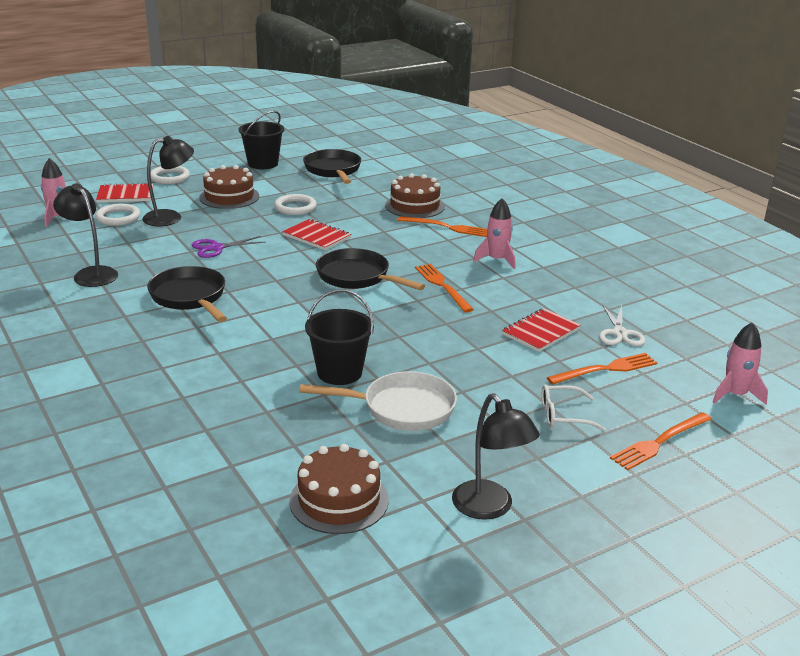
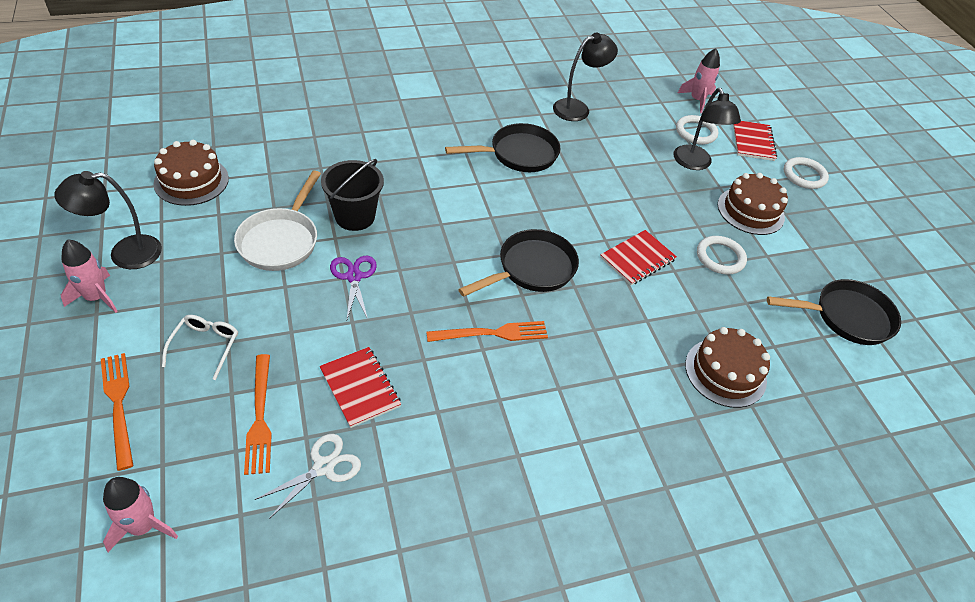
camera: 100 degrees right, 20 degrees up
purple scissors [192,236,266,258] -> purple scissors moved to [330,256,377,319]
black bucket [239,110,284,169] -> none
orange fork [398,216,487,237] -> none
pink rocket [473,198,515,269] -> pink rocket moved to [61,239,118,313]
white scissors [599,306,646,346] -> white scissors turned 120 degrees clockwise [255,434,361,519]

